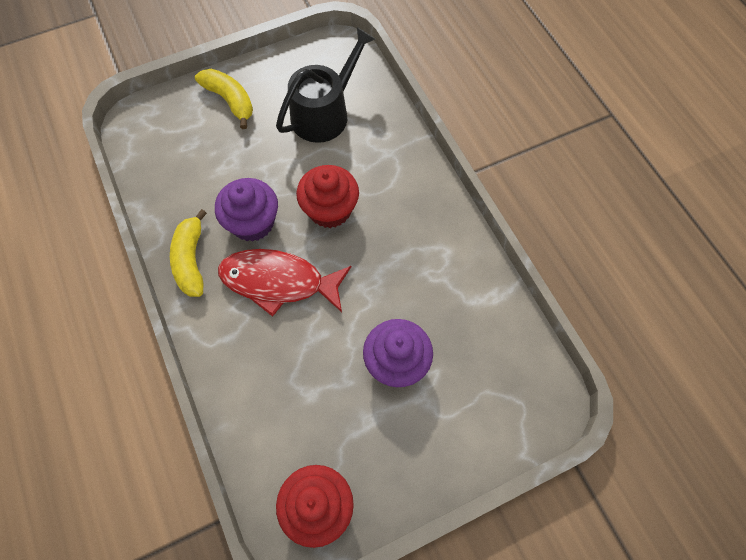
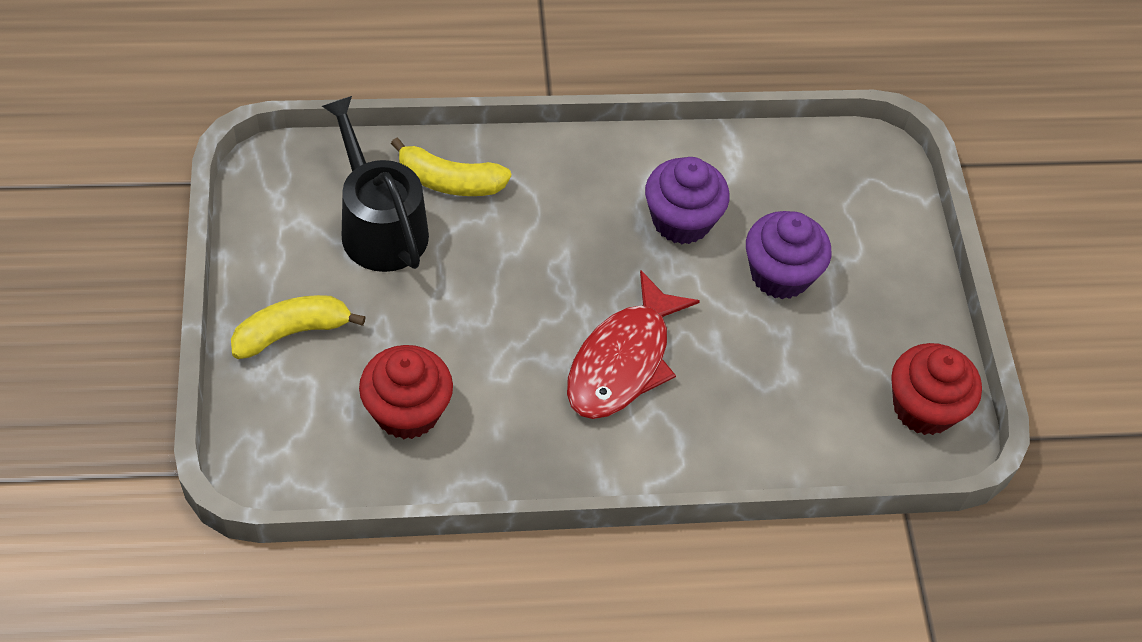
camera: 75 degrees left, 10 degrees down
yellow banana [170,209,207,297] -> yellow banana moved to [391,138,511,196]
purple cupcake [215,178,278,242] -> purple cupcake moved to [645,157,730,244]
red cupcake [296,165,359,228] -> red cupcake moved to [359,345,453,439]

